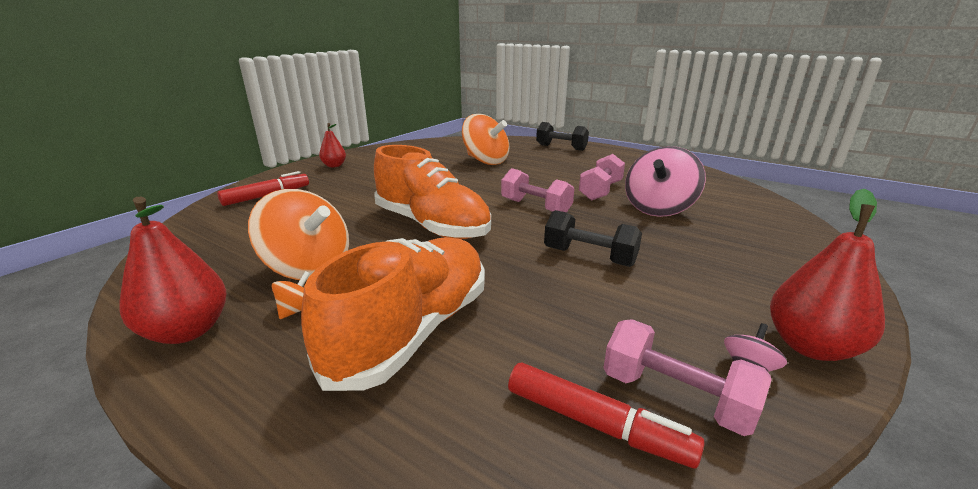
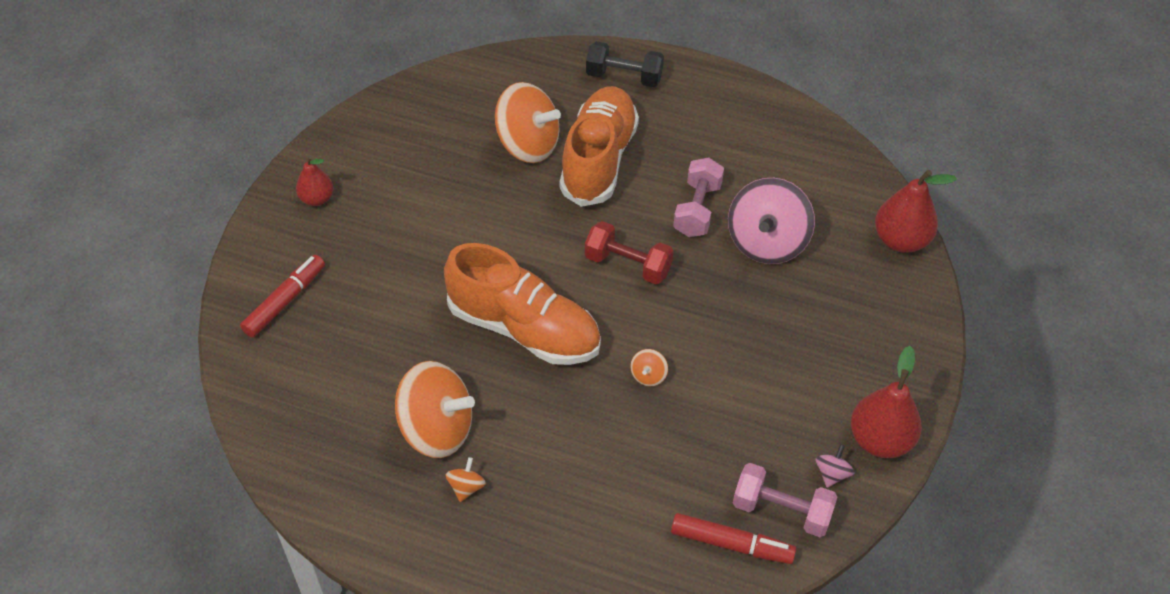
camera: 15 degrees left, 25 degrees up
red pear [119,197,226,344] -> red pear moved to [875,170,957,253]
orange shoe [301,237,485,391] -> orange shoe moved to [560,86,639,207]
pink dumbbell [501,168,574,212] -> red dumbbell [585,221,673,284]
black dumbbell [544,210,642,267] -> none
none -> orange spinning top [630,349,668,386]

